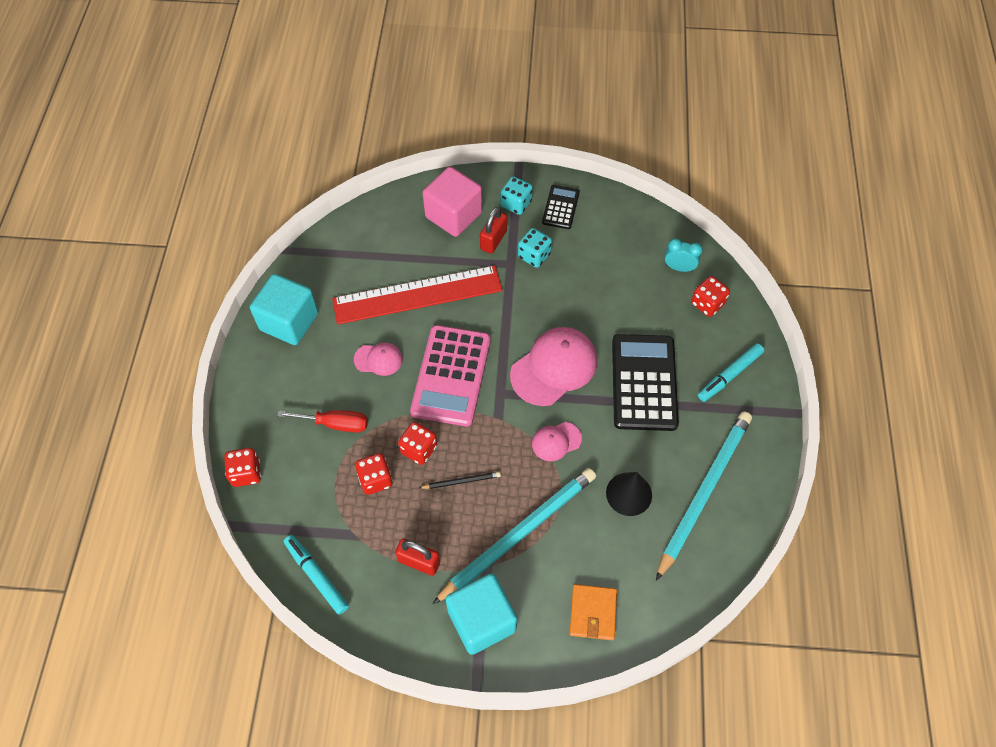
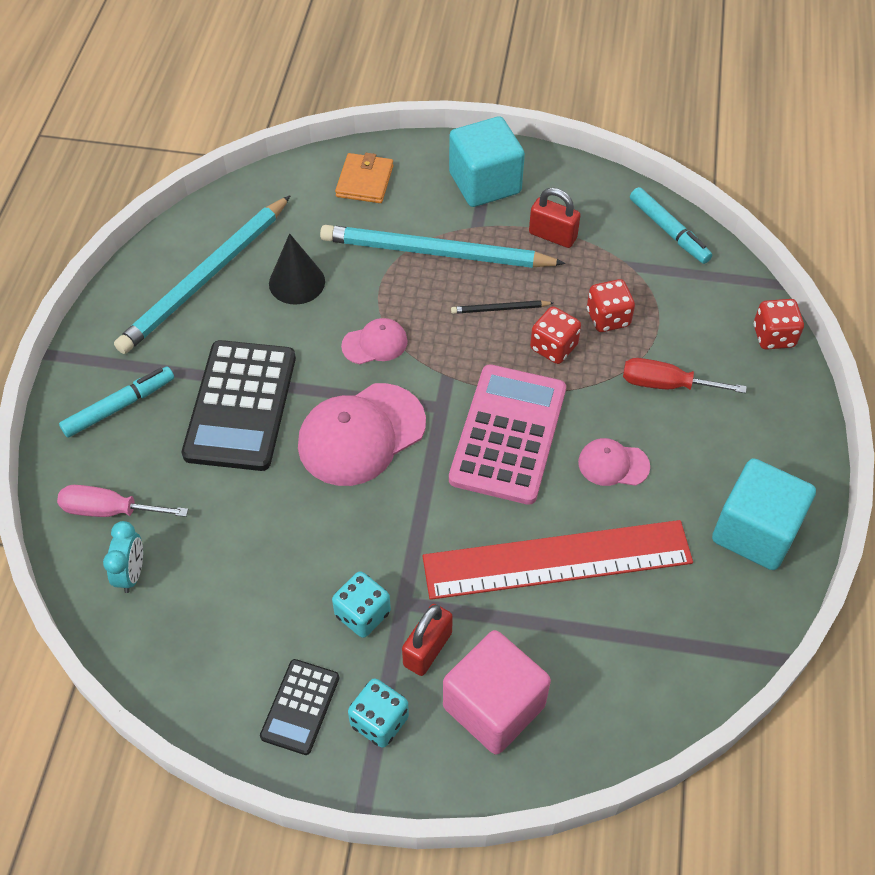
camera: 175 degrees left, 5 degrees down
turquoise pencil [432,468,596,604] -> turquoise pencil turned 45 degrees clockwise [320,225,566,268]
turquoise clock [665,238,703,272] -> turquoise clock turned 105 degrees counterclockwise [103,521,143,593]
red dice [691,276,730,317] -> pink screwdriver [57,485,188,517]

